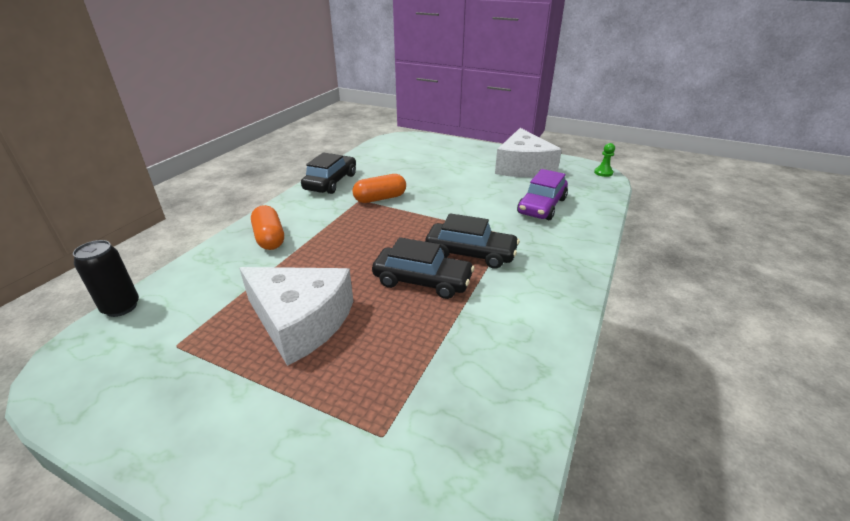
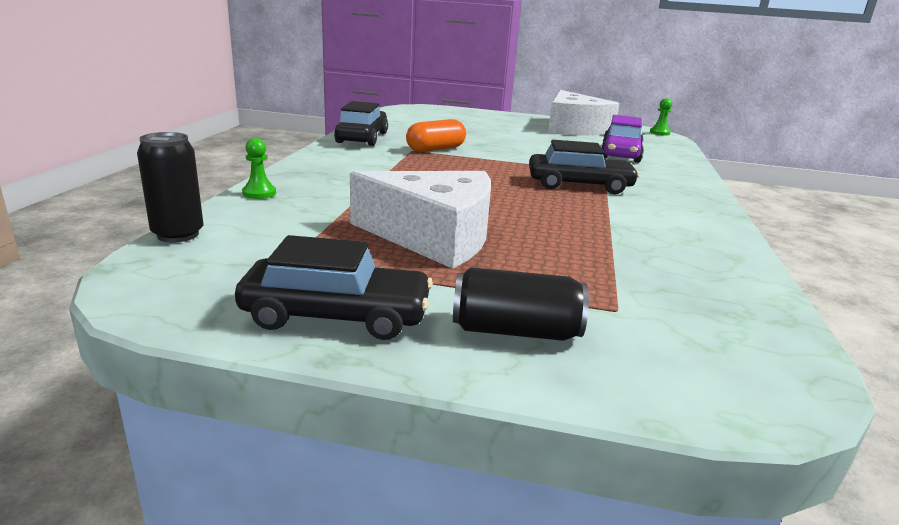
camera: 15 degrees left, 10 degrees down
orange capsule [251,205,284,250] -> none
black car [372,237,475,299] -> black car moved to [235,235,433,340]
none -> green pawn [242,138,276,199]
none -> black can [453,267,589,341]

